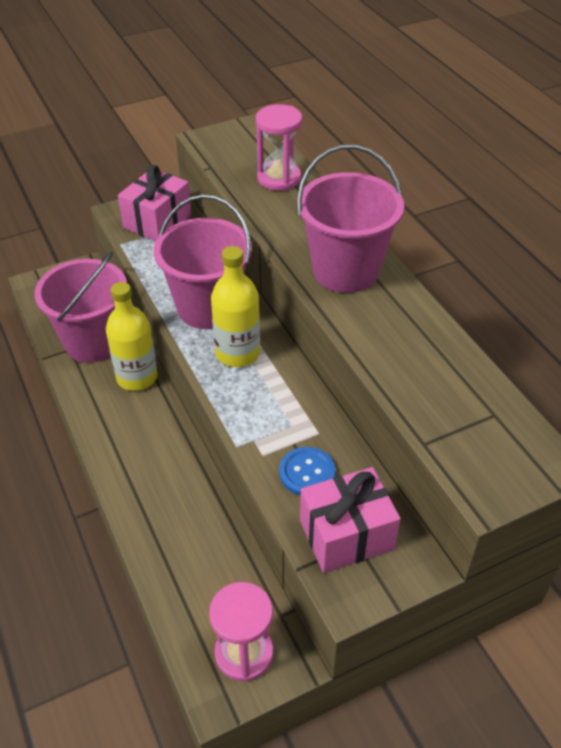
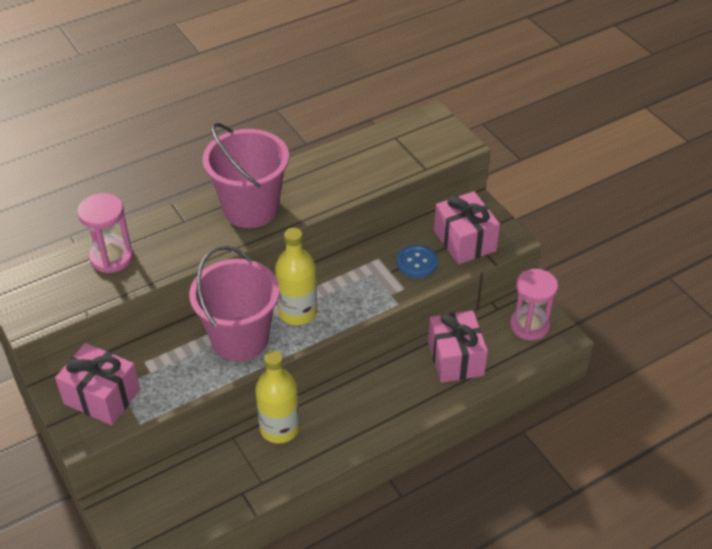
camera: 95 degrees left, 0 degrees up
pink bucket [34,252,127,363] -> none
none -> pink gift [428,310,488,383]

